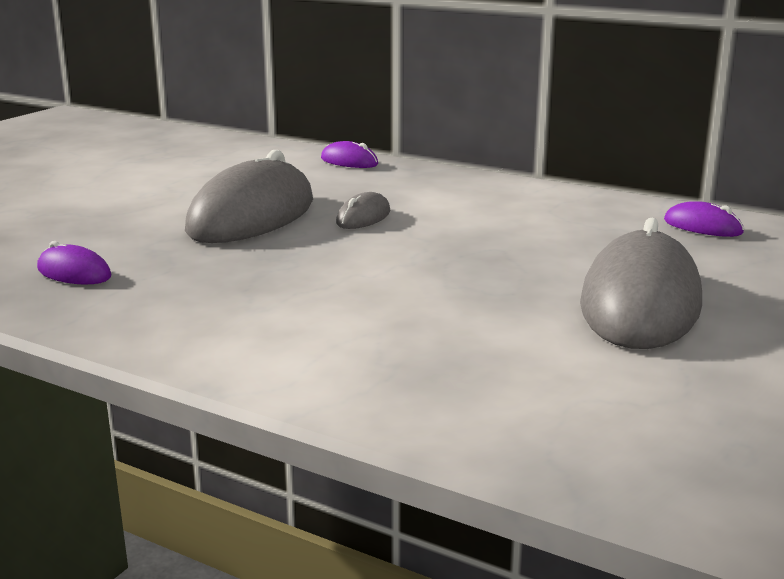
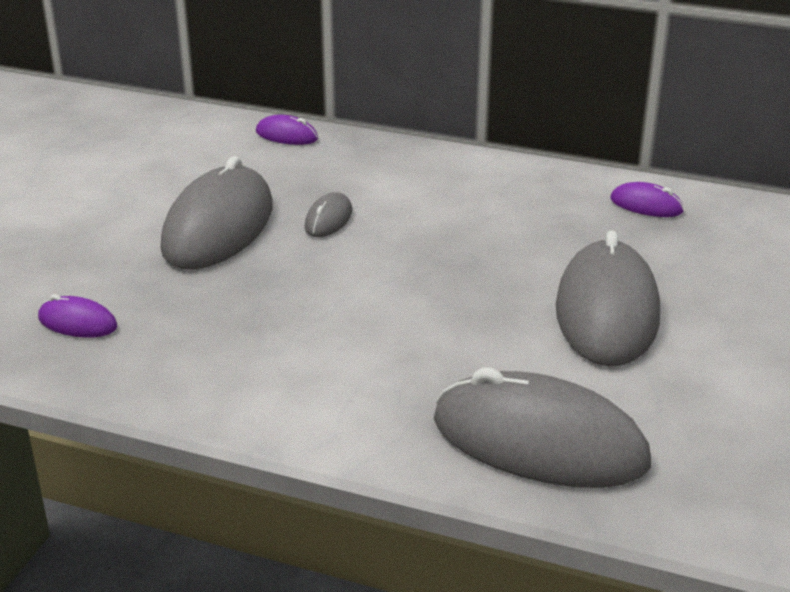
camera: 10 degrees left, 10 degrees up
none -> grey mouse [434,367,651,488]

